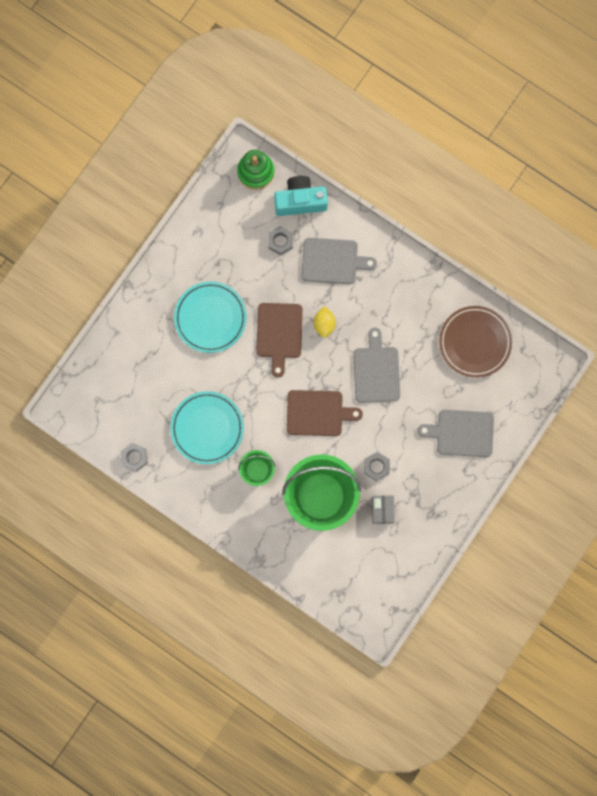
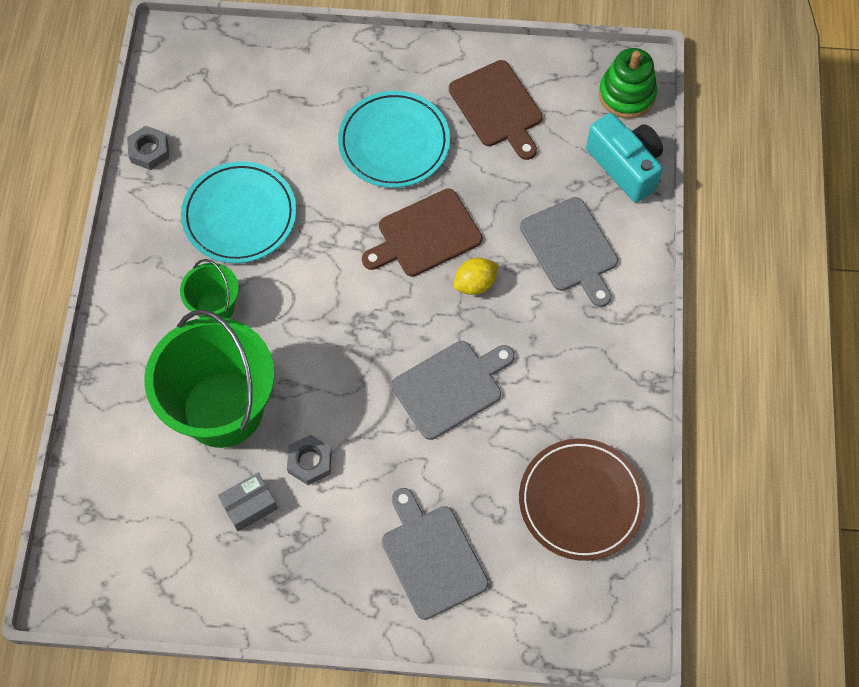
camera: 60 degrees right, 15 degrees down
grey nut [268,226,293,255] -> none
brown cutting board [287,390,363,436] -> brown cutting board moved to [449,60,543,160]

